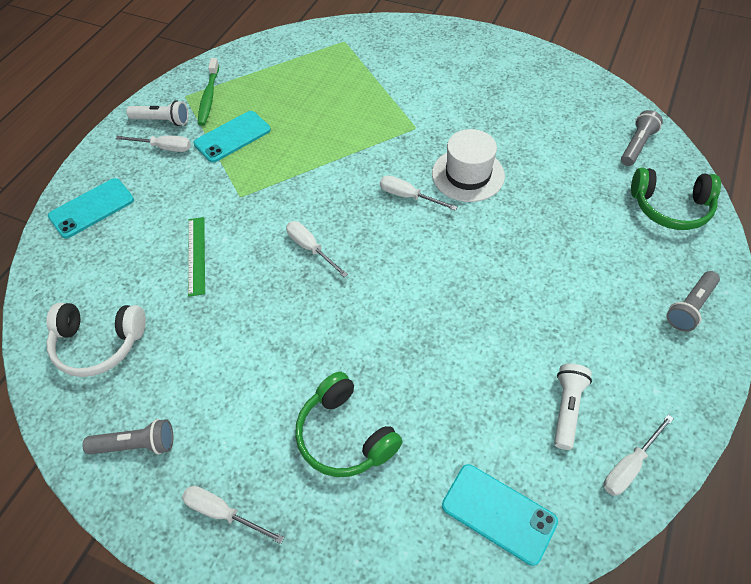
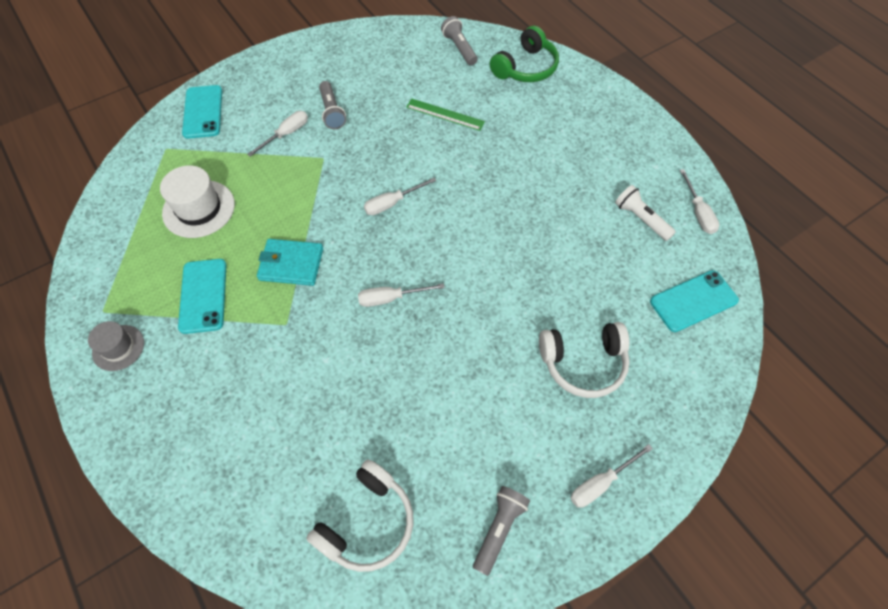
camera: 60 degrees left, 5 degrees up
turquoise phone [48,178,134,239] -> turquoise phone moved to [182,85,222,139]
white screwdriver [116,135,191,152] -> white screwdriver moved to [247,111,308,157]
white flashlight [126,100,189,126] -> grey hat [88,321,144,371]
green ruler [188,217,205,297] -> green ruler moved to [406,98,485,131]
green toothbrush [198,58,219,126] -> none
green headphones [295,372,403,477] -> white headphones [539,322,630,398]
white hat [432,129,505,202] -> white hat moved to [160,165,235,238]
grey flashlight [666,271,720,332] -> grey flashlight moved to [319,81,346,129]
none -> turquoise wallet [257,239,323,286]

